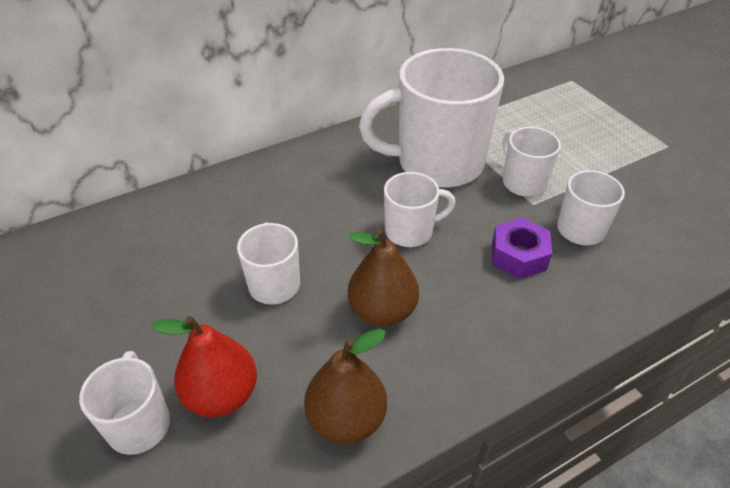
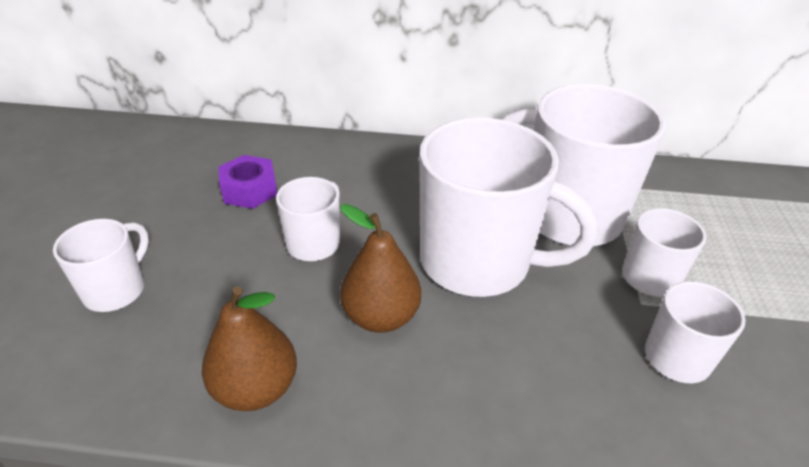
camera: 35 degrees right, 5 degrees down
red pear [151,316,257,417] -> none
white mug [384,172,456,247] -> white mug [419,118,598,297], size x1.99
purple nut [492,218,552,279] -> purple nut moved to [218,155,277,209]

